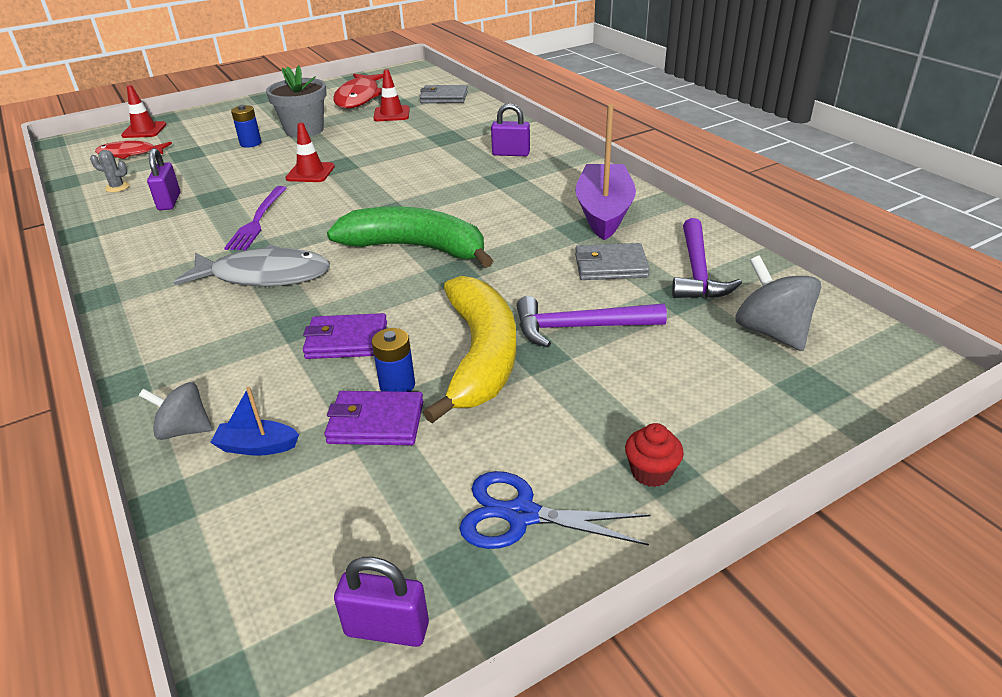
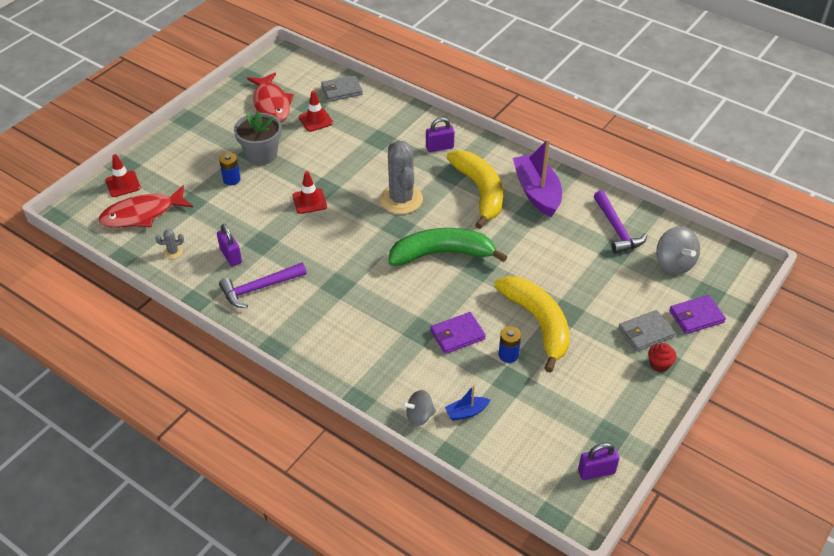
camera: 25 degrees left, 10 degrees up
red fish [95,141,172,159] -> red fish [98,185,193,228], size x1.54
grey fish [174,244,330,286] -> none
purple fork [224,186,287,250] -> none
purple wallet [324,391,424,445] -> purple wallet moved to [669,295,726,334]
blue scissors [459,471,651,549] -> none
purple hammer [517,296,667,347] -> purple hammer moved to [219,263,307,308]
grey wallet [575,243,650,280] -> grey wallet moved to [618,310,675,352]
grey spinning top [735,255,821,351] -> grey spinning top turned 150 degrees counterclockwise [656,226,700,275]
none -> grey cactus [380,141,423,214]
none -> yellow banana [446,150,503,229]

